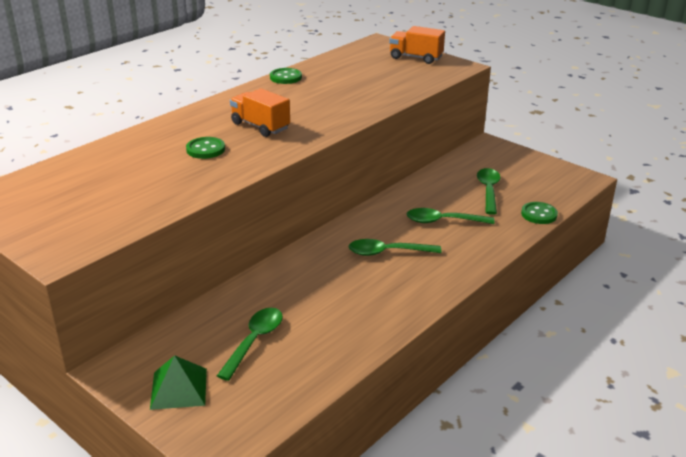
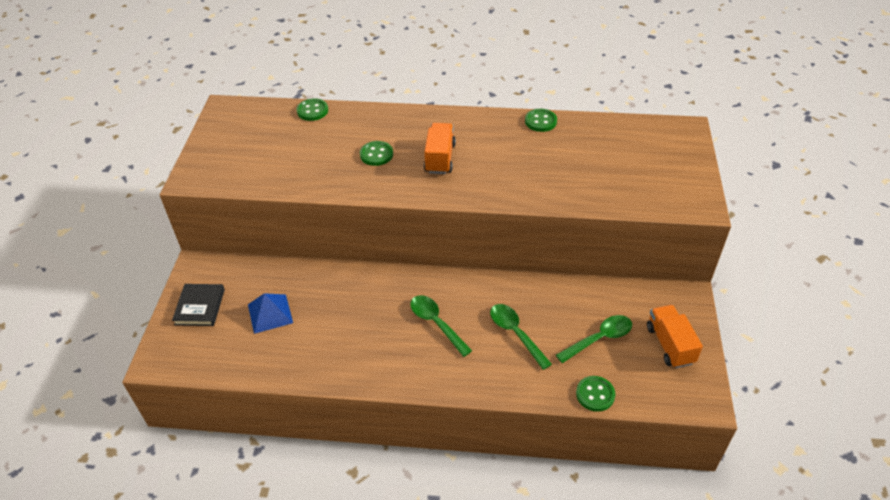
camera: 55 degrees right, 15 degrees up
green pyramid [150,355,207,410] -> black book [172,284,225,326]
green spoon [217,308,283,381] -> blue pyramid [248,293,293,334]
orange truck [389,26,445,64] -> orange truck moved to [647,305,703,368]
none -> green button [297,98,328,121]

